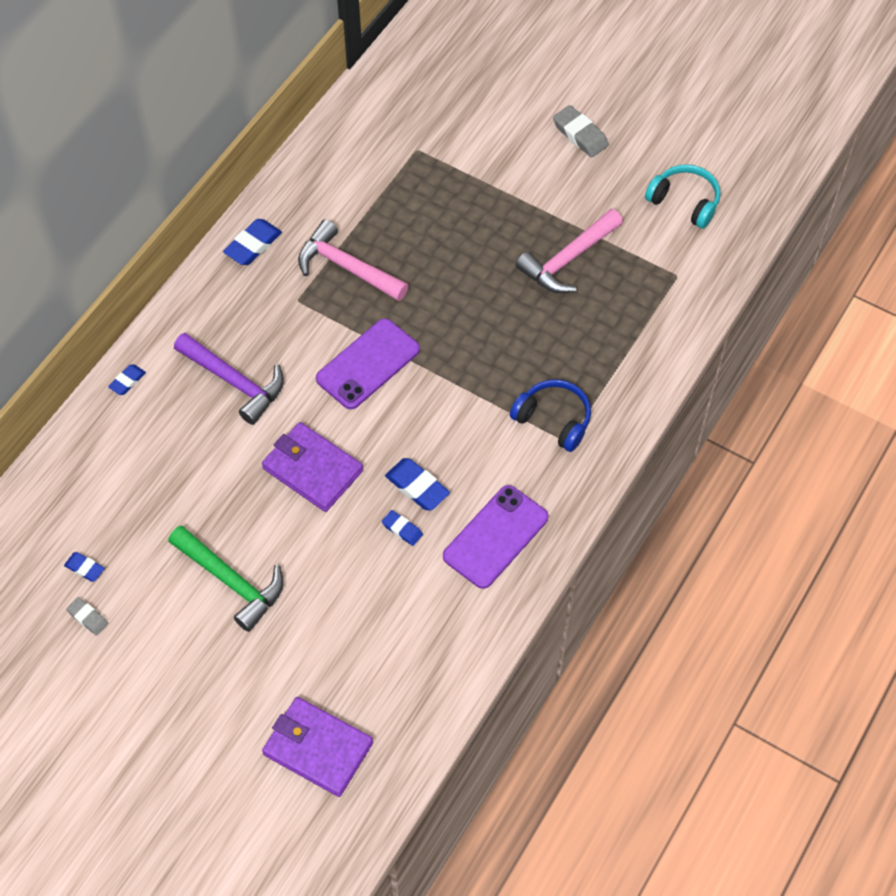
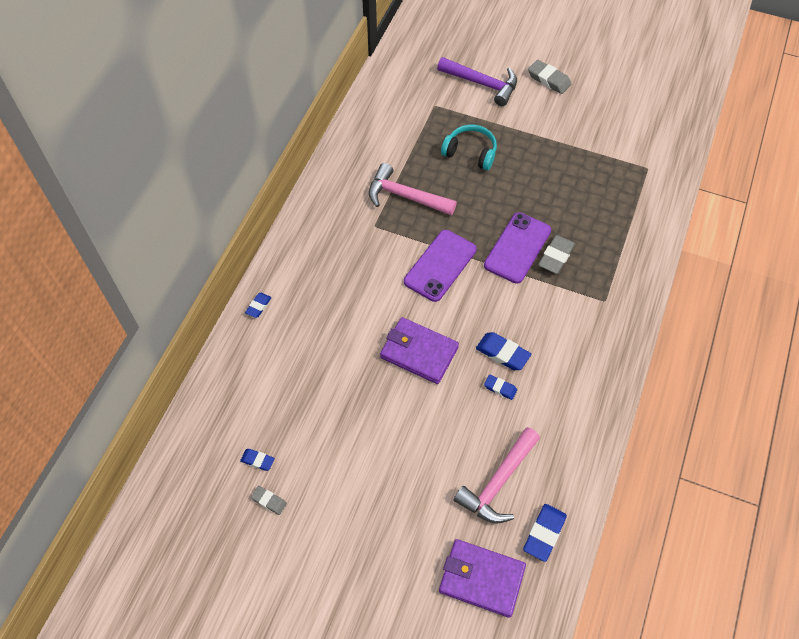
camera: 10 degrees left, 0 degrees up
green hammer [168,526,284,632] -> none
purple hammer [174,333,284,425] -> purple hammer moved to [437,57,517,106]
blue eraser [223,219,282,265] -> blue eraser moved to [523,504,567,562]
purple phone [443,485,548,589] -> purple phone moved to [484,212,551,284]
blue headphones [510,379,591,452] -> none
pink hammer [516,209,623,293] -> pink hammer moved to [454,427,540,523]
turquoise headphones [645,164,720,229] -> turquoise headphones moved to [441,125,497,170]
none -> grey eraser [538,235,575,274]

